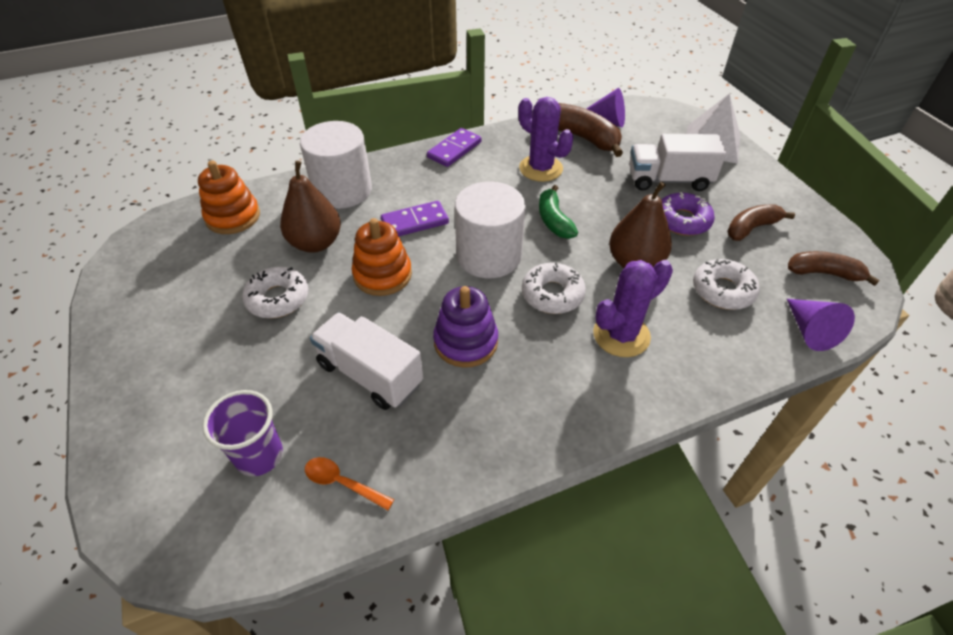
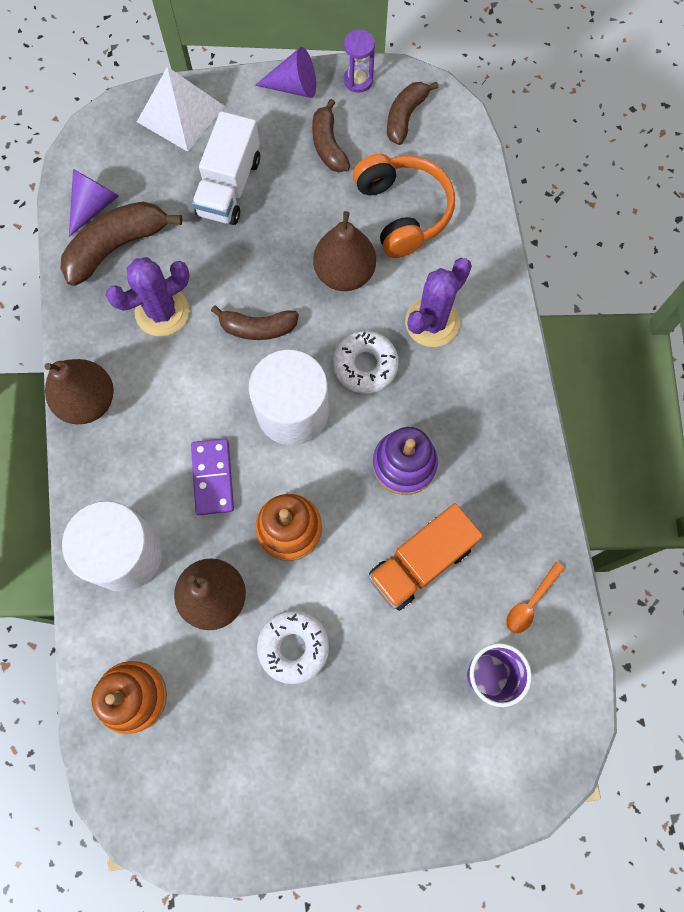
camera: 75 degrees left, 25 degrees up
white truck [310,312,423,410] -> orange truck [368,503,483,611]
purple domino [427,128,482,167] -> brown pear [45,359,114,424]
green banana [539,185,578,239] -> brown banana [211,306,299,340]
purple cactus [593,260,673,357] -> purple cactus turned 60 degrees clockwise [405,258,472,347]
purple donut [662,192,715,236] -> none
white donut [693,259,760,310] -> orange headphones [353,154,455,258]
purple cone [787,299,855,351] -> purple cone moved to [255,47,316,98]
none -> purple hourglass [344,30,375,93]

